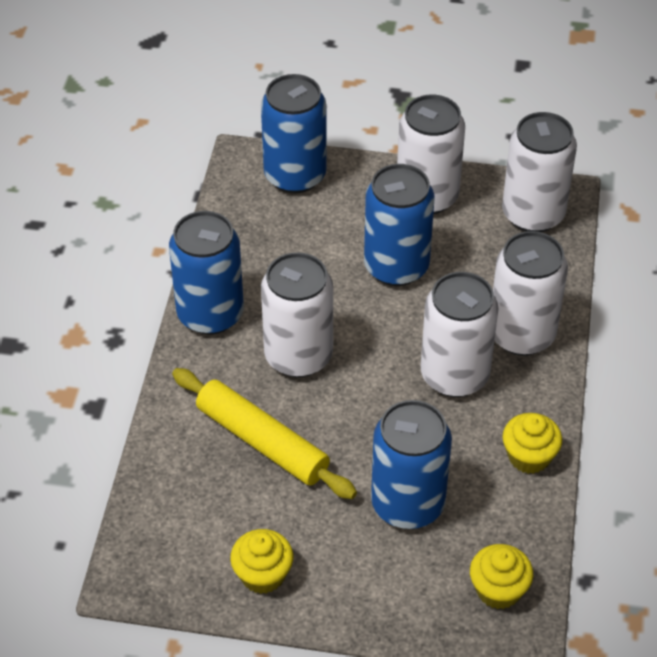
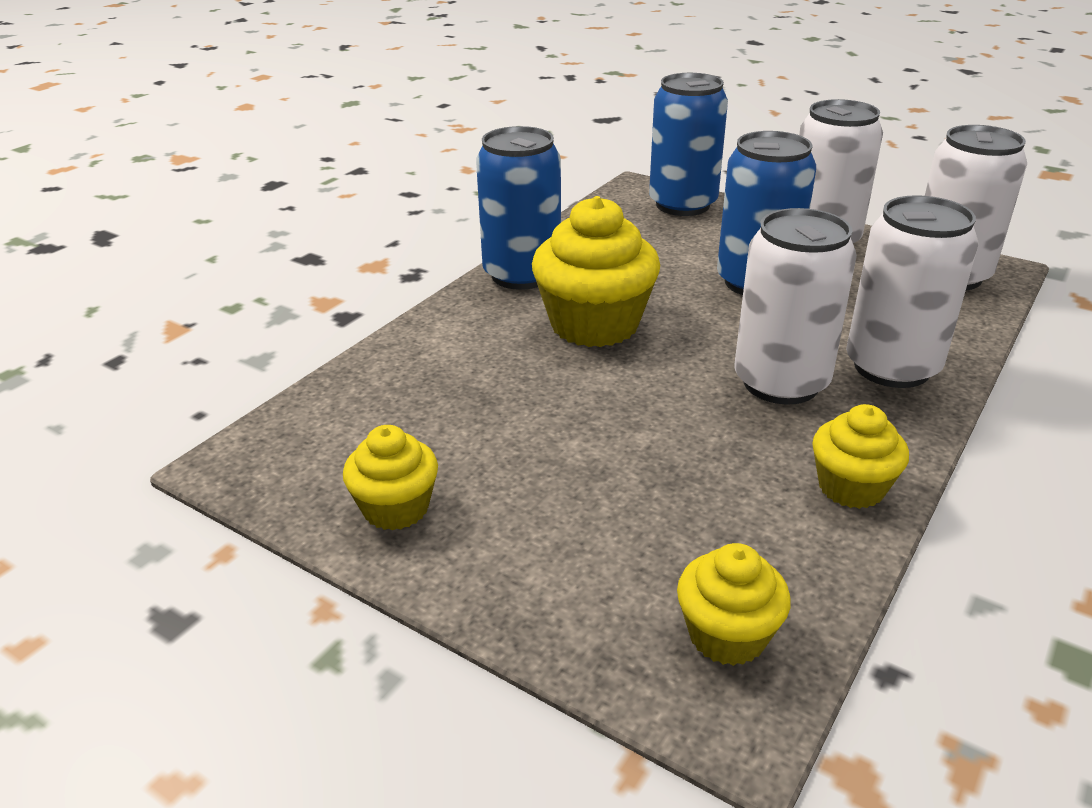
camera: 25 degrees right, 15 degrees down
yellow rolling pin [172,368,357,499] -> none
white can [261,252,333,377] -> yellow cupcake [532,196,660,347]
blue can [371,400,452,529] -> none

